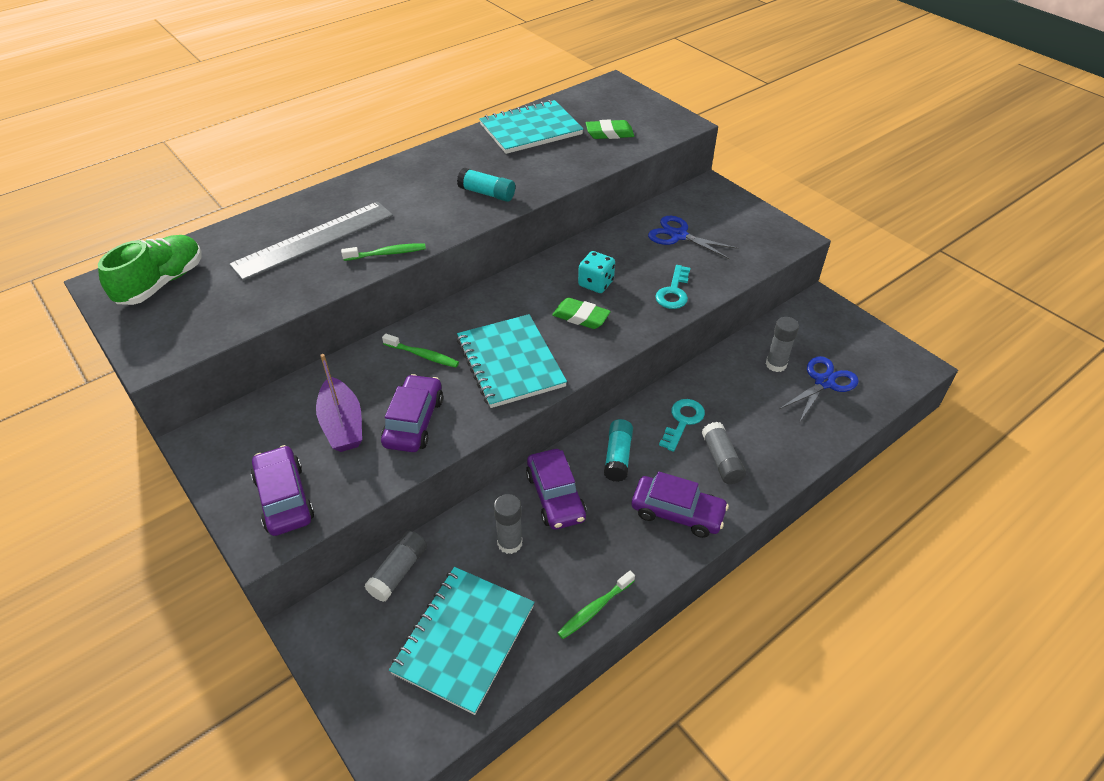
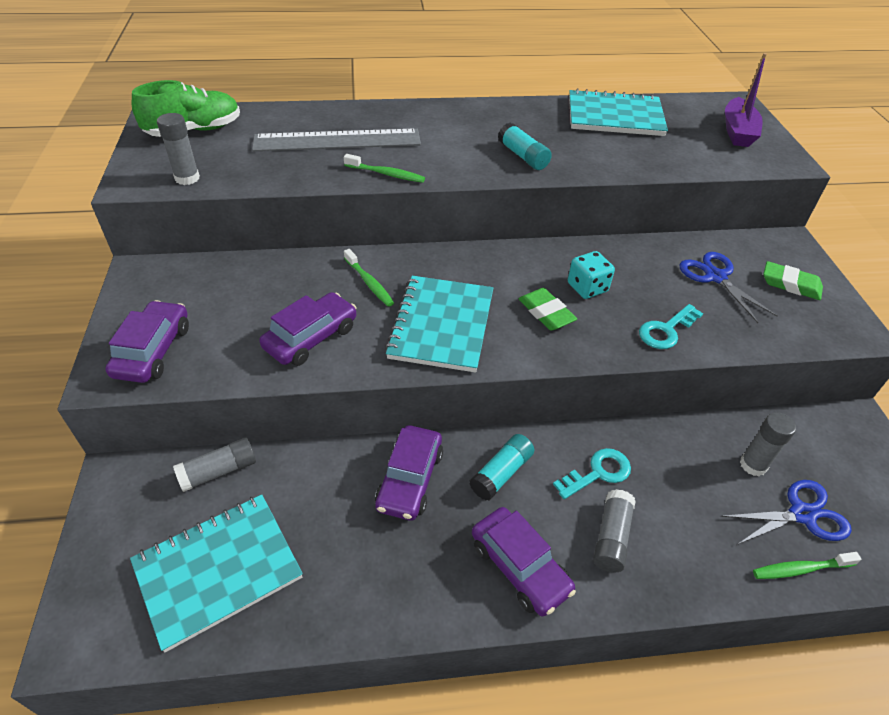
camera: 30 degrees right, 0 degrees up
purple boat [316,354,362,452] -> purple boat moved to [725,53,767,147]
grey glue stick [494,494,523,554] -> grey glue stick moved to [157,113,200,185]
green toothbrush [557,571,635,639] -> green toothbrush moved to [753,552,862,579]
green eraser [586,120,634,139] -> green eraser moved to [764,261,823,300]

